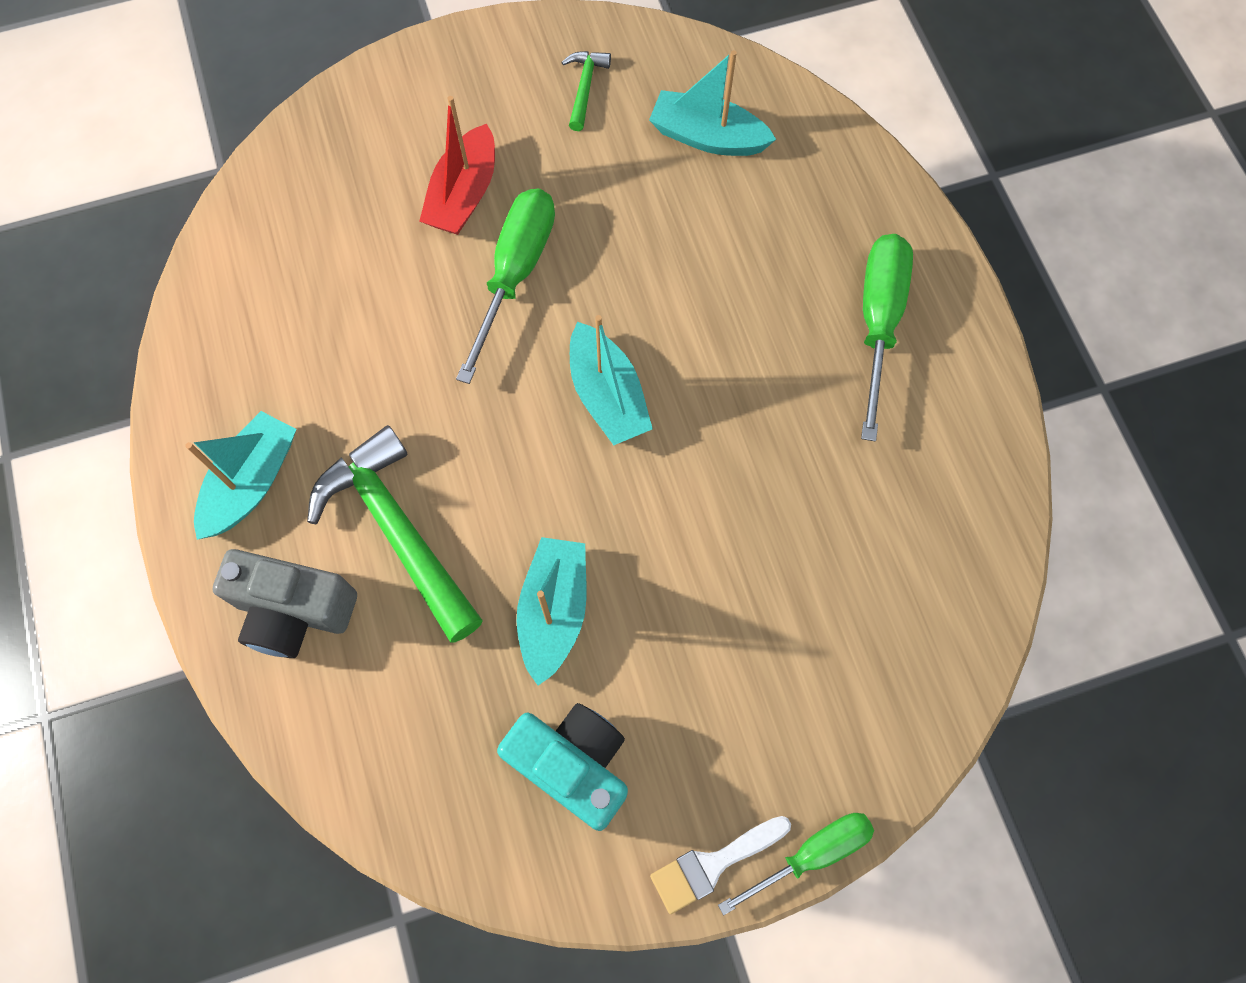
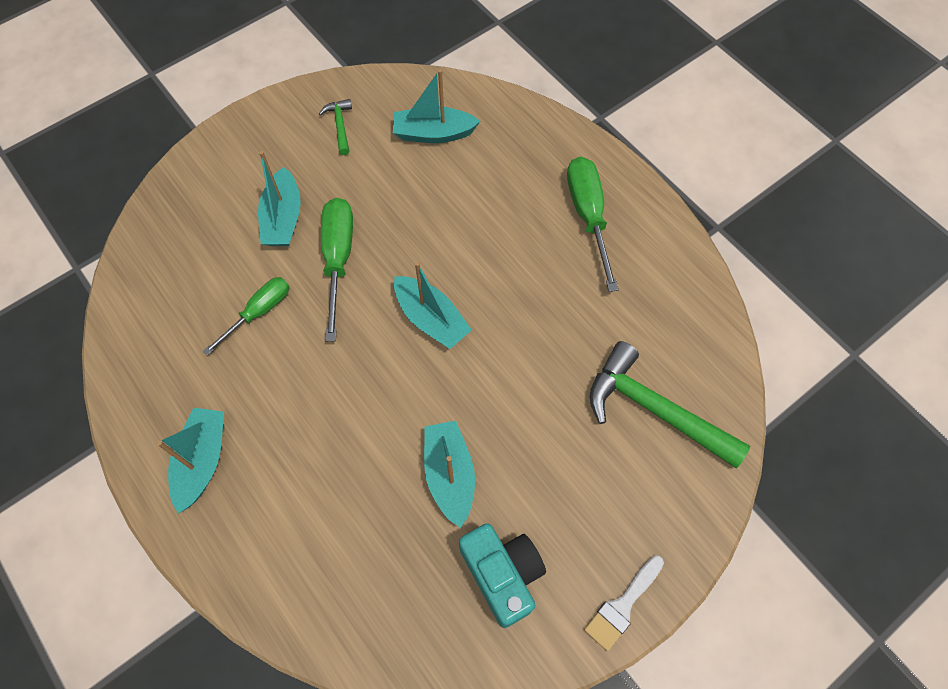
camera: 20 degrees left, 5 degrees down
grey camera [212,549,357,658] -> none
green hammer [307,425,483,642] -> green hammer moved to [590,341,750,468]
red boat [419,96,495,235] -> turquoise boat [258,151,301,246]
turquoise camera [497,703,628,831] -> turquoise camera turned 45 degrees clockwise [459,523,546,628]
green screwdriver [718,813,874,915] -> green screwdriver moved to [203,277,289,356]

